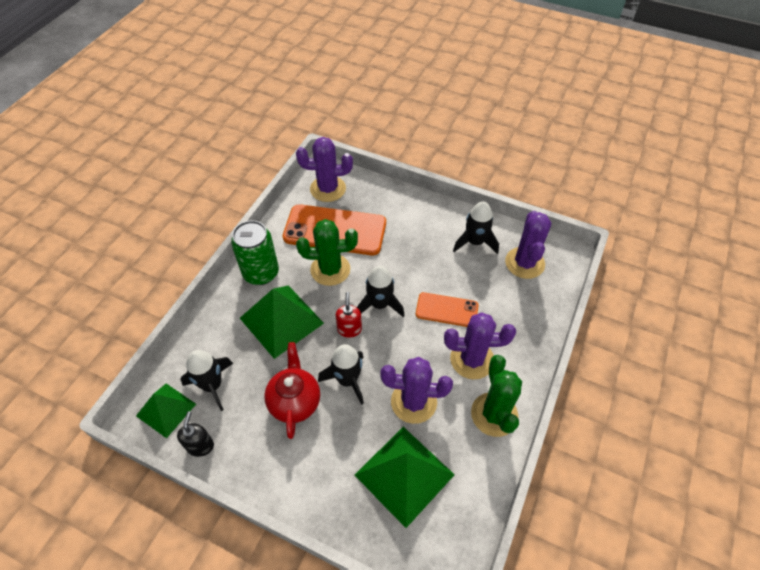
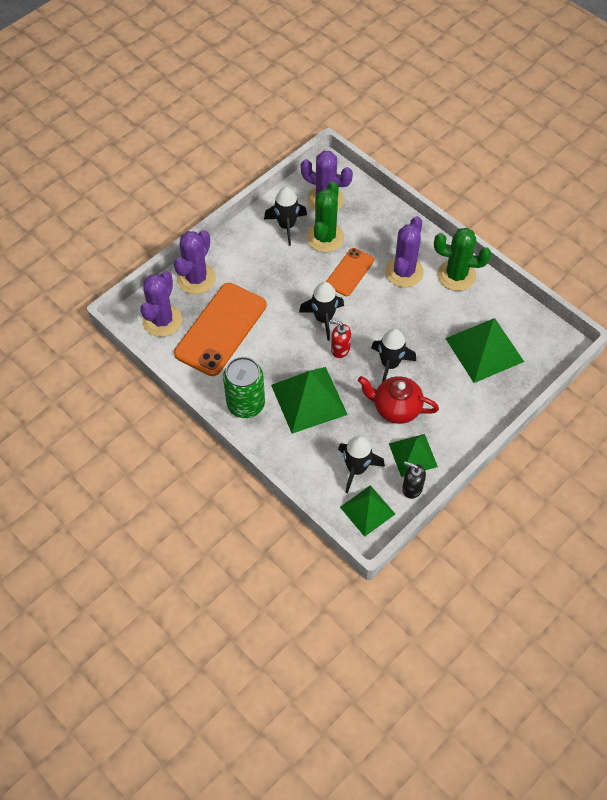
camera: 70 degrees left, 5 degrees up
green cactus [296,219,358,286] -> green cactus moved to [307,181,344,252]
purple cactus [380,357,453,424] -> purple cactus moved to [174,230,216,294]
none -> green pyramid [389,434,438,477]

